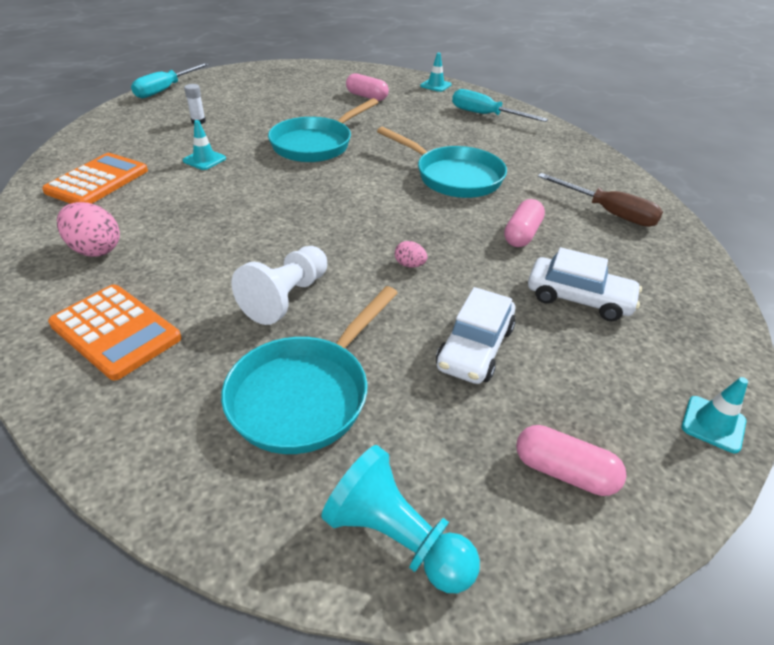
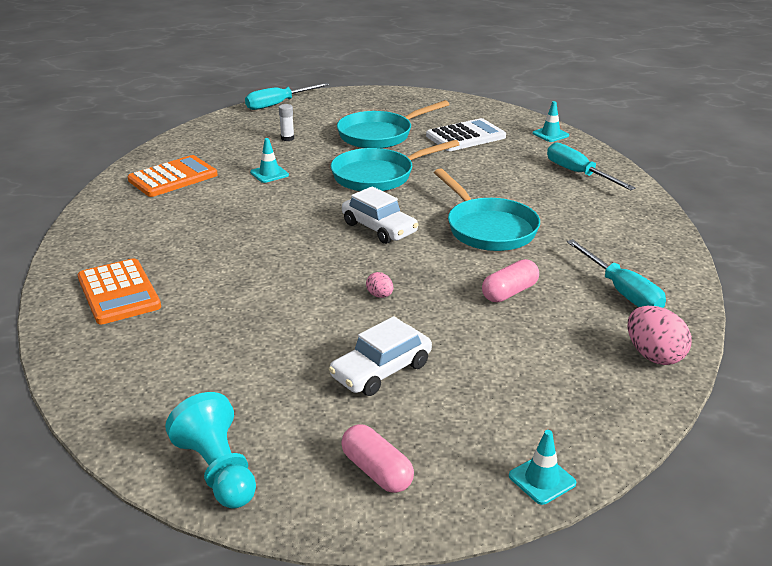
camera: 25 degrees right, 10 degrees down
pink egg [57,202,120,257] -> pink egg moved to [628,306,692,365]
turquoise pan [221,286,398,454] -> turquoise pan moved to [337,100,449,148]
white pawn [231,246,327,325] -> none
pink capsule [346,73,389,101] -> white calculator [426,118,506,151]
white car [528,247,642,321] -> white car moved to [342,186,418,244]
brown screwdriver [538,173,663,227] -> turquoise screwdriver [567,239,666,308]

